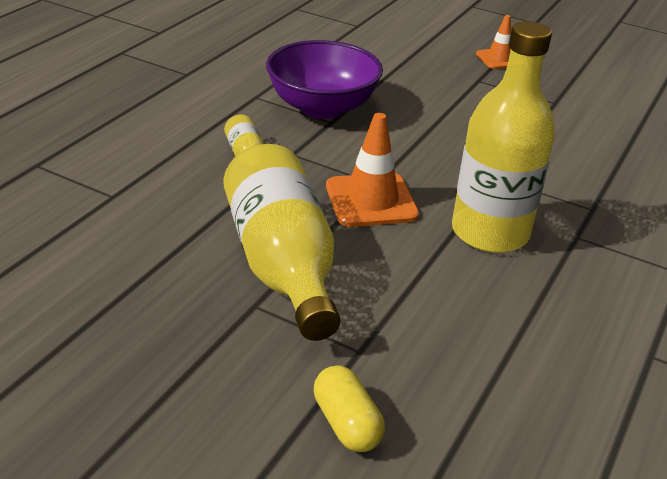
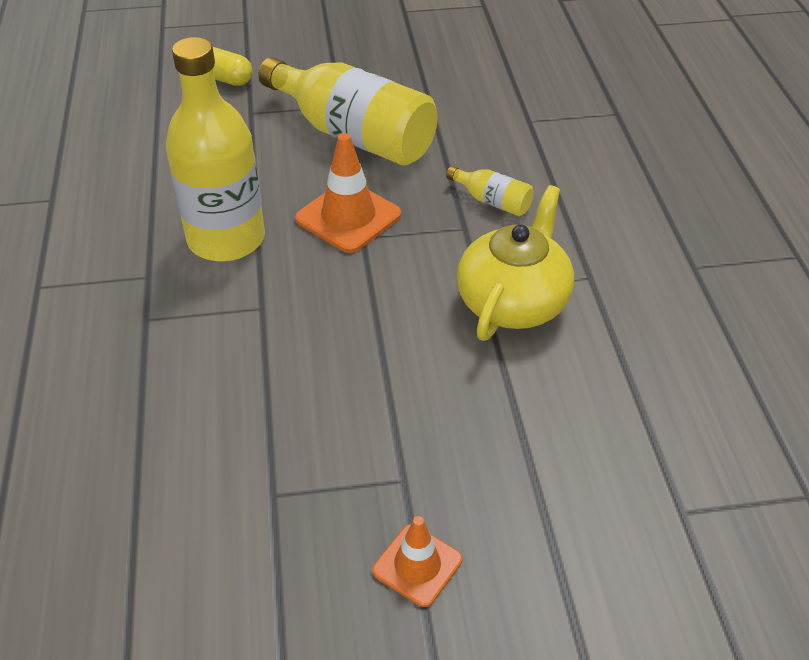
camera: 145 degrees right, 10 degrees up
purple bowl [266,40,383,119] -> yellow teapot [457,185,574,341]

